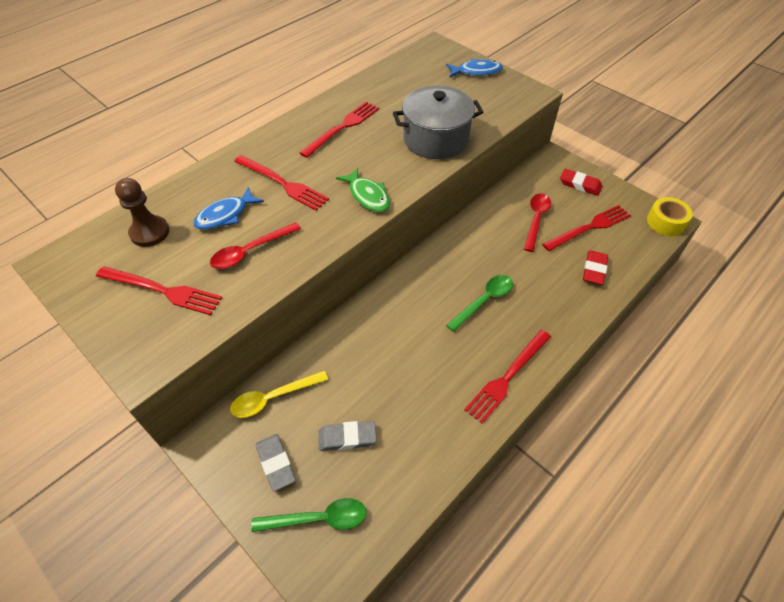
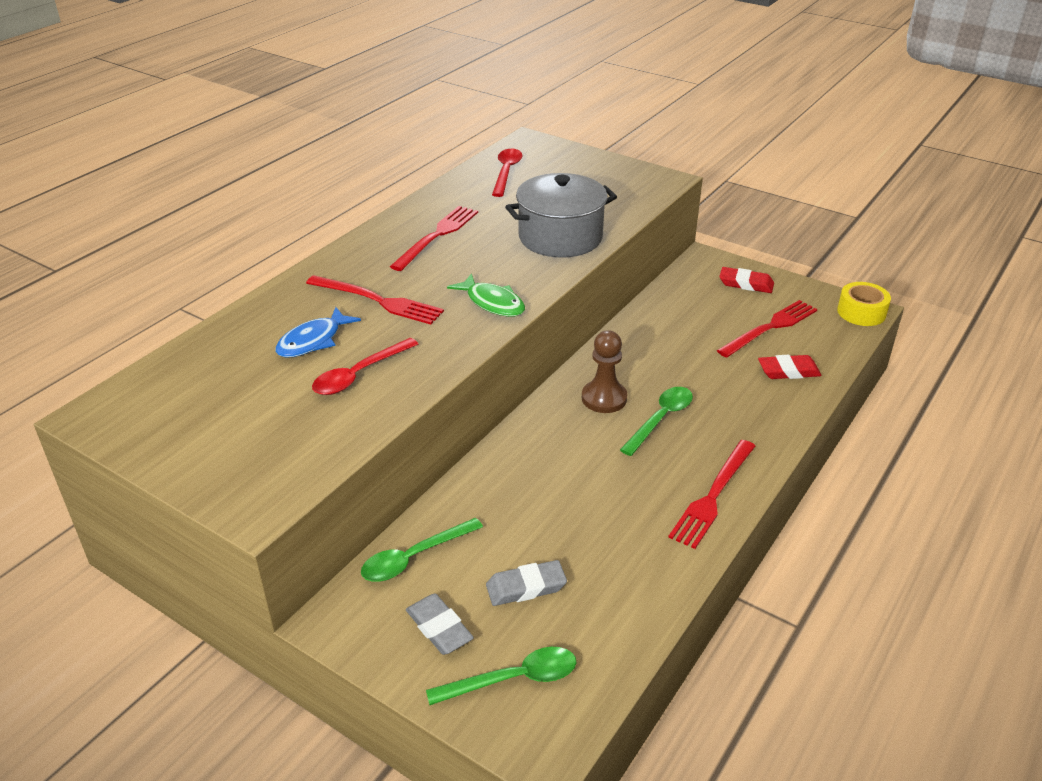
camera: 10 degrees left, 15 degrees down
red fork [96,266,222,315] -> none
brown pawn [115,178,169,247] -> brown pawn moved to [582,330,627,413]
yellow spoon [230,371,328,418] -> green spoon [361,518,483,582]
blue fish [446,59,503,77] -> none
red spoon [524,193,551,252] -> red spoon moved to [492,149,522,197]
red eraser [583,250,608,285] -> red eraser turned 75 degrees clockwise [758,355,821,379]

